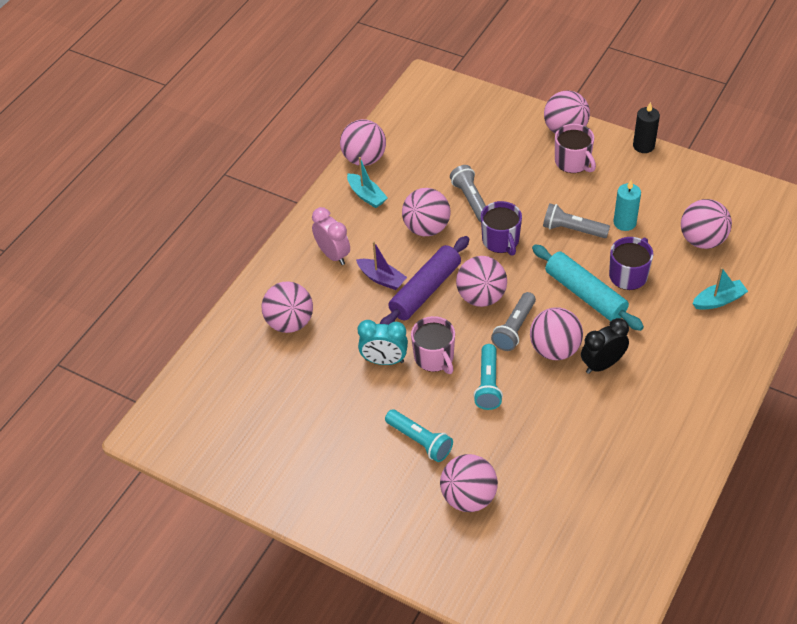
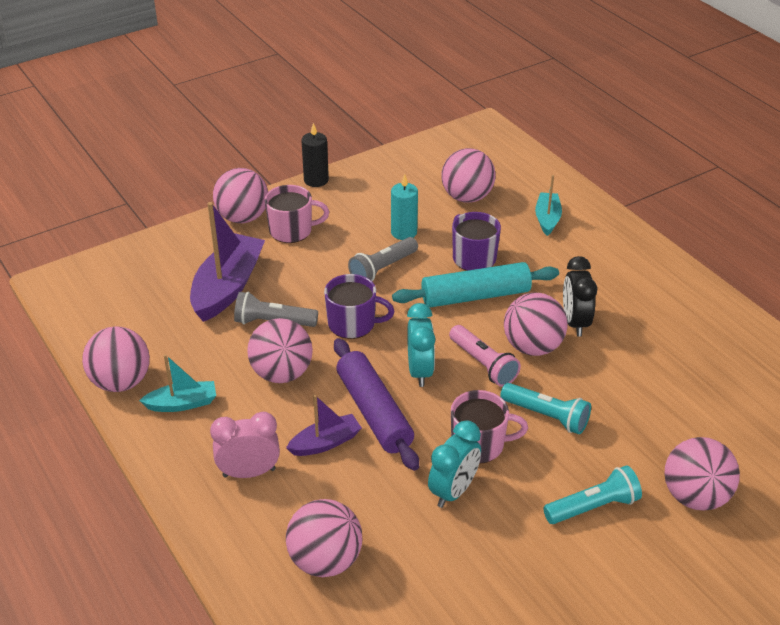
camera: 65 degrees left, 10 degrees down
pink ball [456,256,507,307] -> turquoise clock [407,303,435,387]
grey flashlight [491,292,536,351] -> pink flashlight [449,325,521,387]
none -> purple boat [190,202,265,322]

